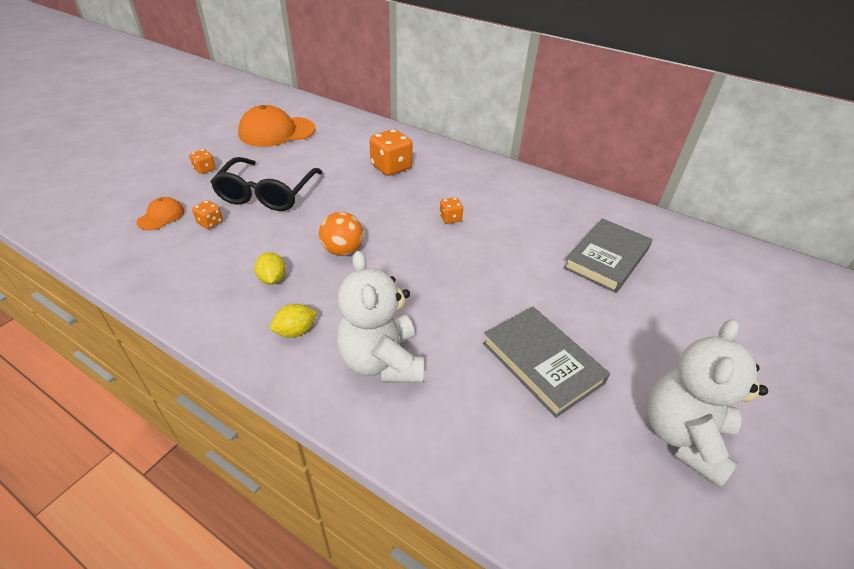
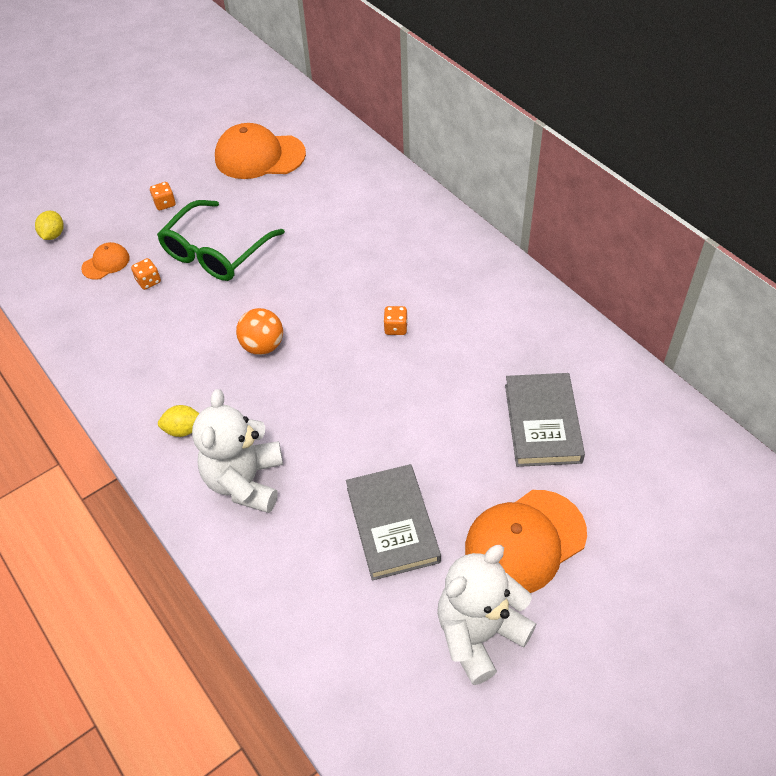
camera: 25 degrees right, 10 degrees up
black glasses [211,157,323,211] -> green glasses [157,200,285,281]
yellow lemon [254,252,286,285] -> yellow lemon moved to [35,211,64,240]
orange dice [370,129,412,176] -> none
grey book [563,218,653,293] -> grey book turned 60 degrees counterclockwise [505,373,585,467]
none -> orange cap [465,490,587,593]

